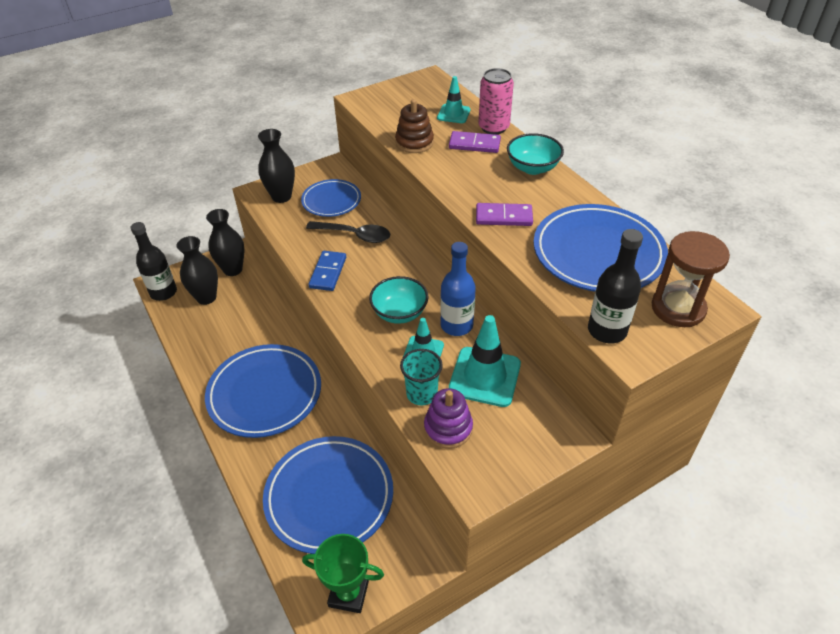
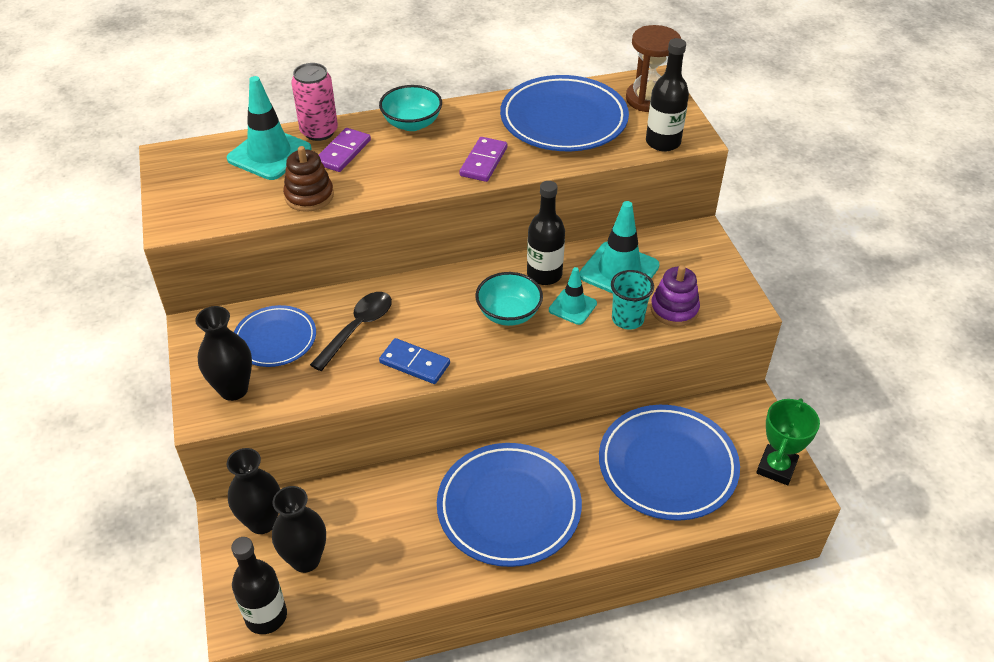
camera: 75 degrees left, 0 degrees up
turquoise traffic cone [437,76,471,123] -> turquoise traffic cone [227,76,311,180], size x1.72
blue bottle [440,242,476,336] -> black bottle [527,181,565,285]

